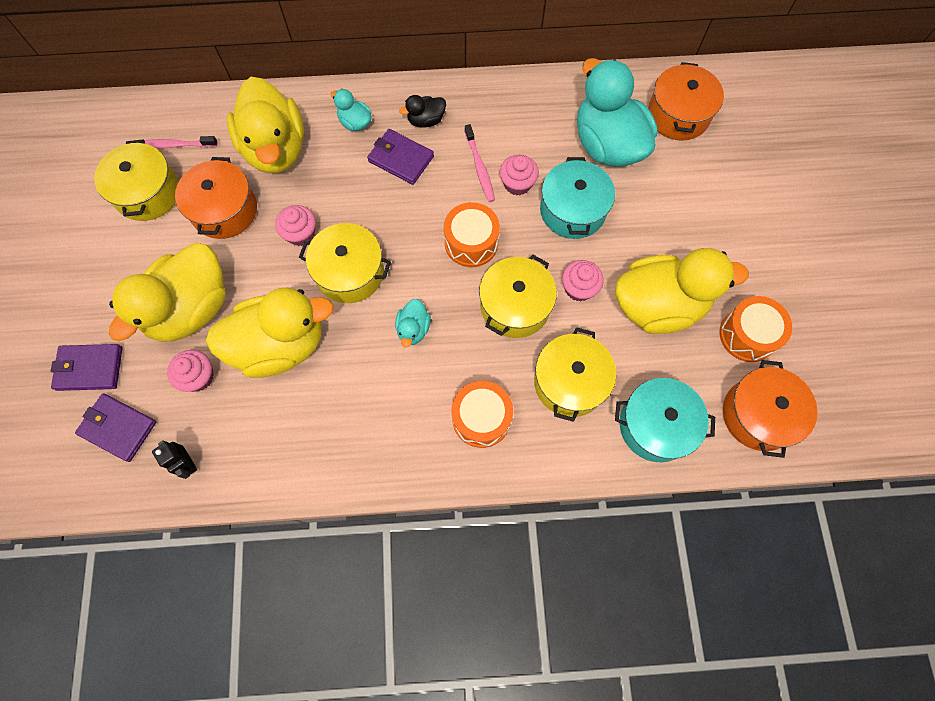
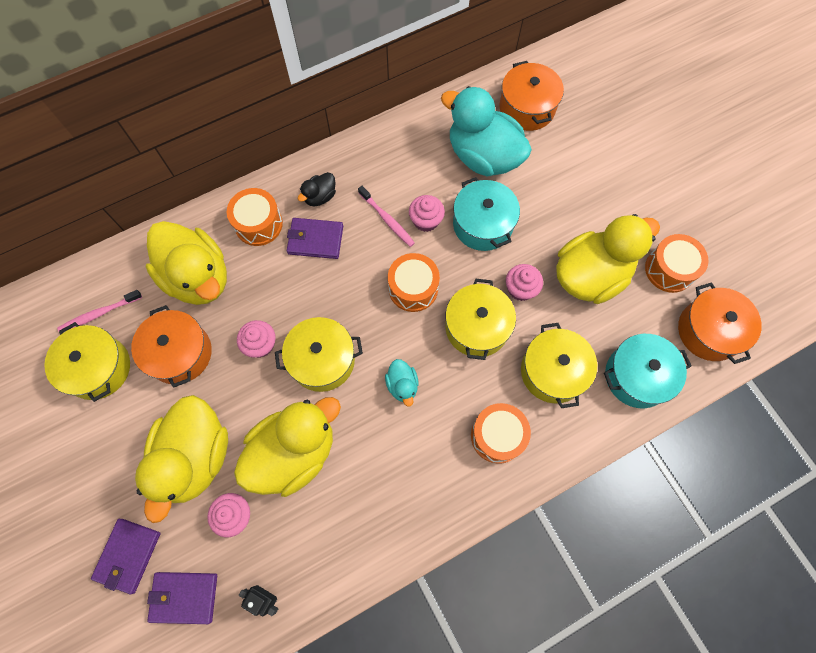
camera: 25 degrees left, 0 degrees up
purple wallet [51,344,123,391] -> purple wallet turned 45 degrees counterclockwise [91,519,161,594]
turquoise duck [331,89,372,131] -> orange drum [227,188,283,246]

